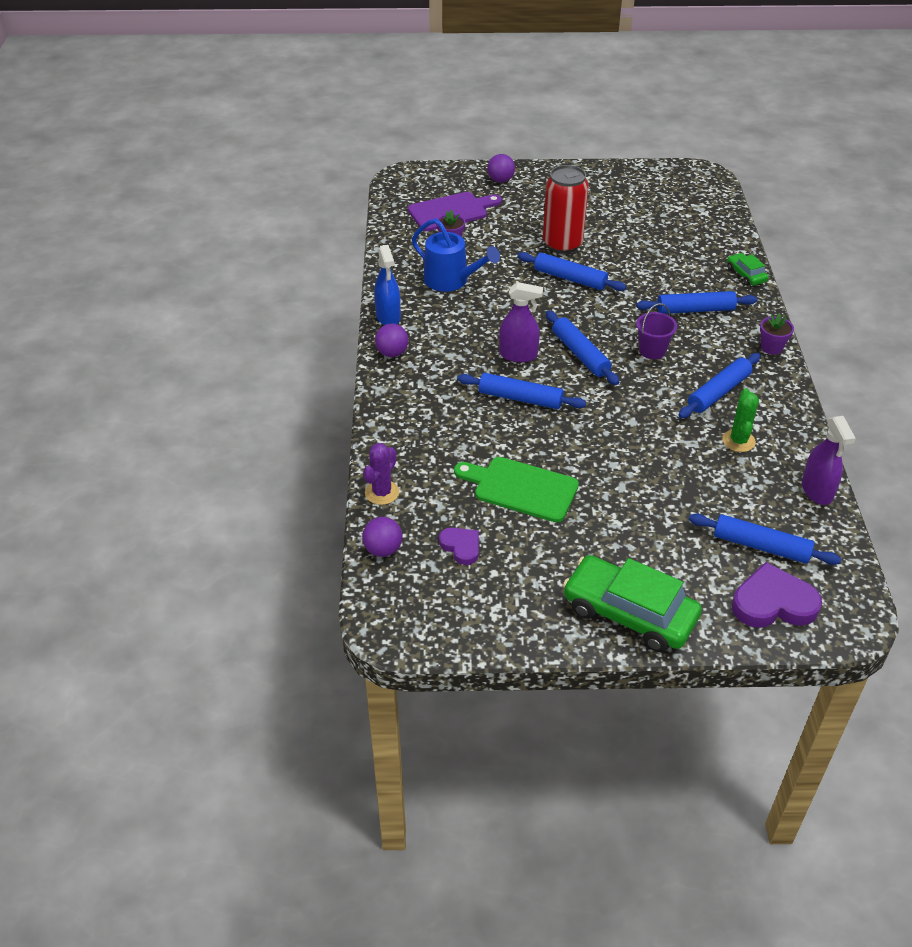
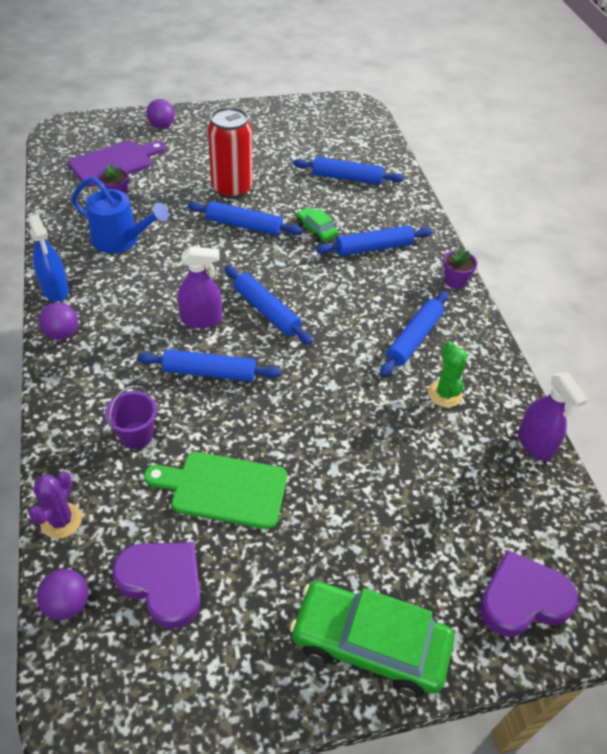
camera: 15 degrees left, 5 degrees up
purple heart [439,528,479,565] -> purple heart [112,542,201,628], size x1.73
purple bucket [636,303,677,359] -> purple bucket moved to [105,385,157,449]
blue rolling pin [689,514,841,565] -> blue rolling pin moved to [293,157,404,185]
green car [727,253,769,286] -> green car moved to [296,207,338,242]

